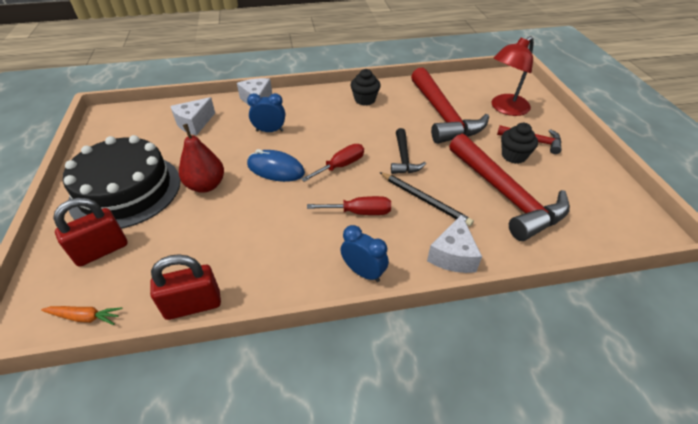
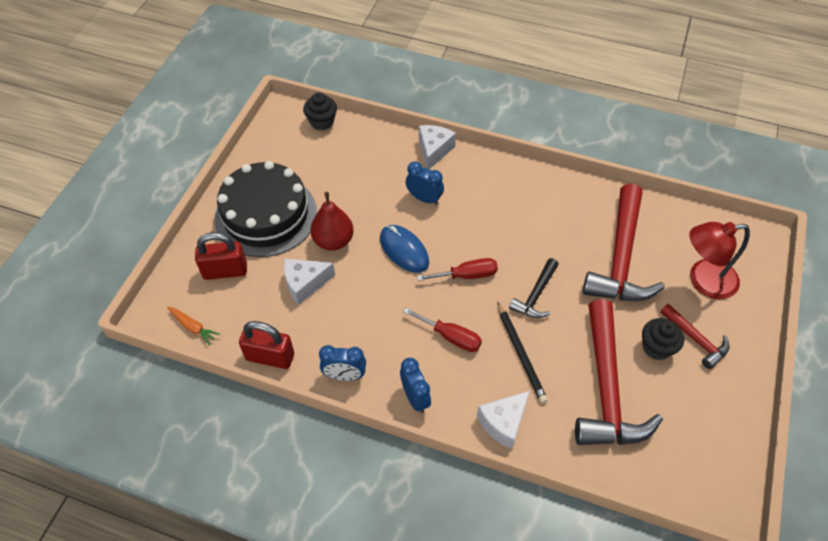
camera: 30 degrees right, 10 degrees up
white cheese [170,97,215,135] -> white cheese moved to [284,259,335,305]
black cupcake [350,69,381,106] -> black cupcake moved to [303,93,337,130]
none -> blue clock [319,345,366,381]

